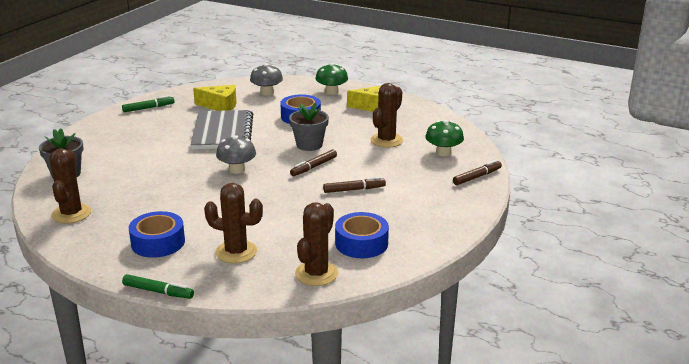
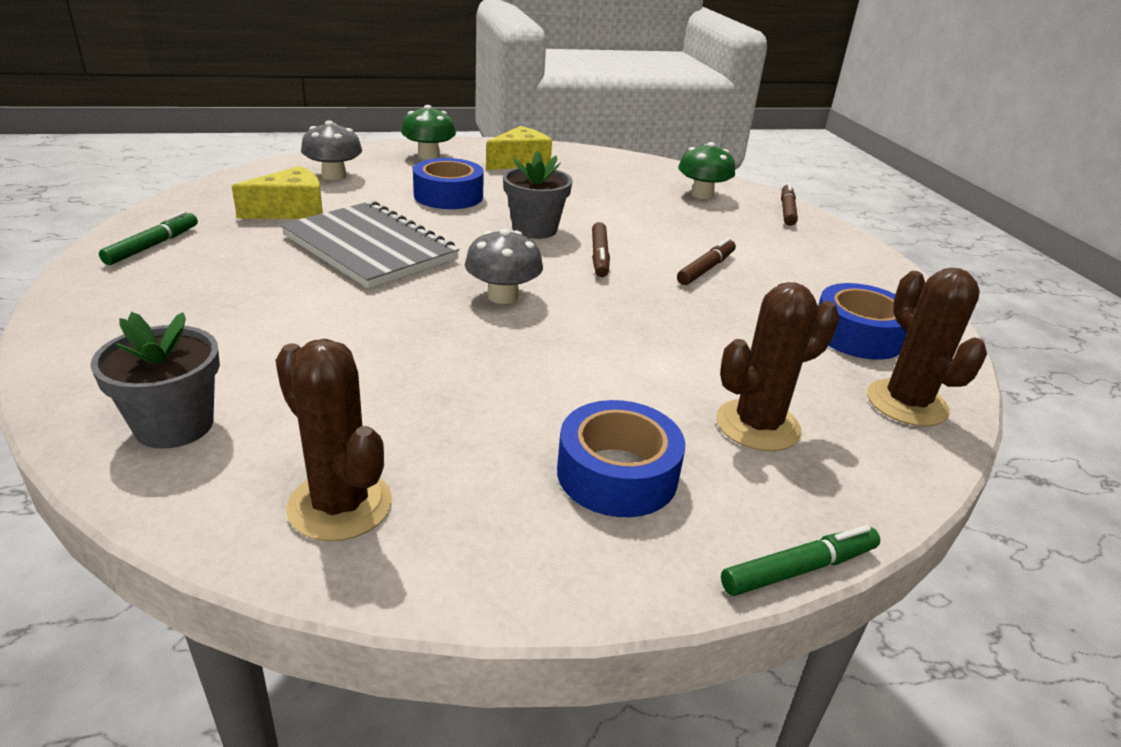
camera: 45 degrees left, 5 degrees up
brown cactus [370,83,403,148] -> none

